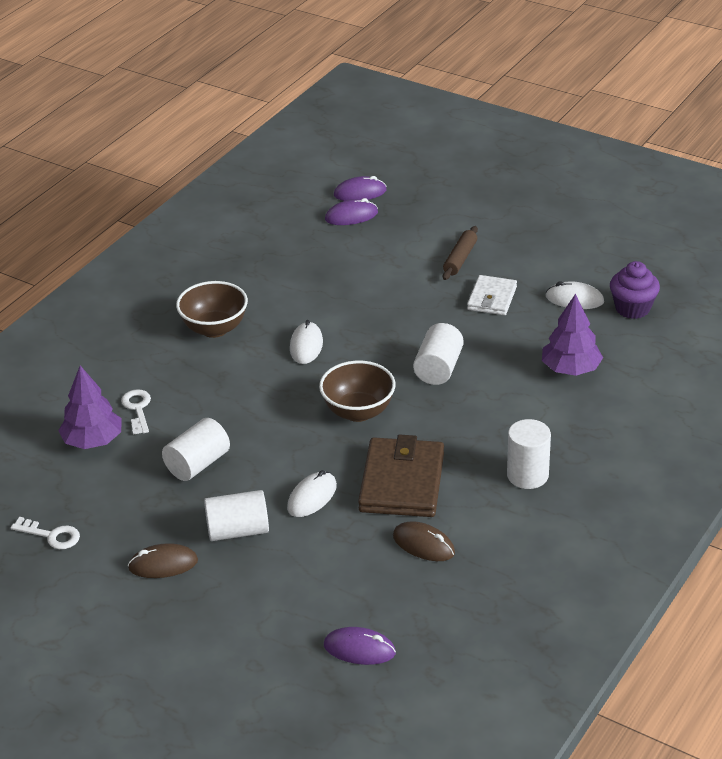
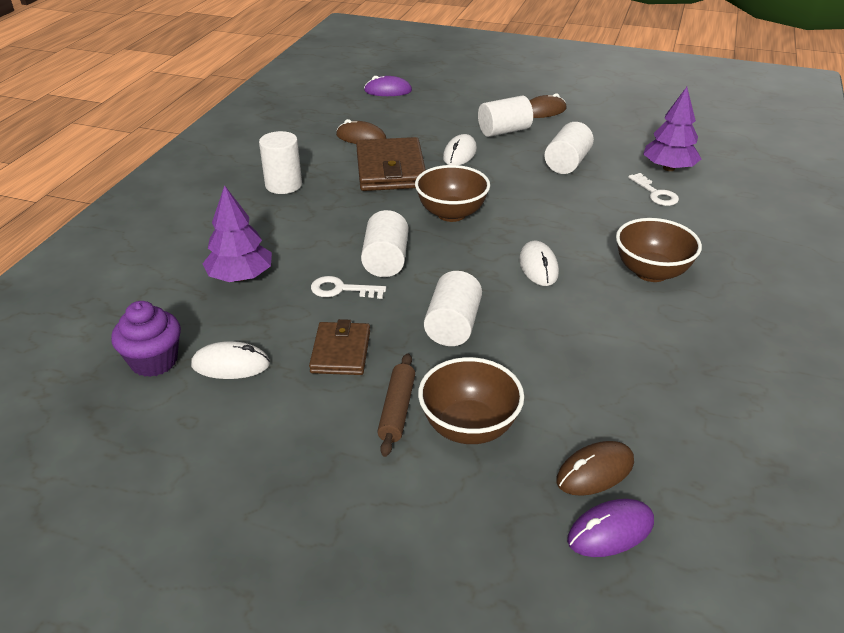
camera: 165 degrees right, 0 degrees up
white key [11,517,80,549] -> white key moved to [311,276,386,299]
purple mouse [325,198,378,225] -> brown mouse [556,441,634,496]
white wallet [467,275,517,315] -> brown wallet [309,319,370,375]
none -> brown bowl [418,357,524,444]
none -> white cylinder [424,271,482,346]

